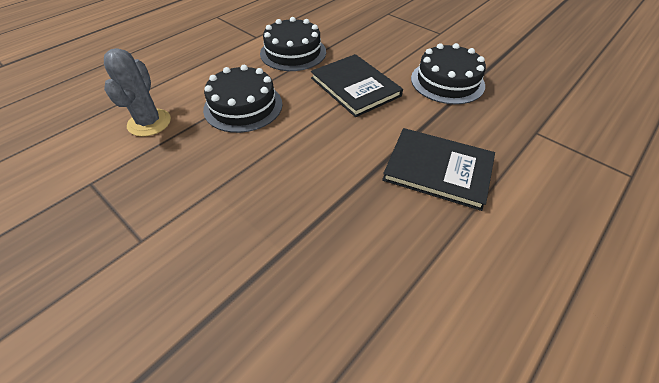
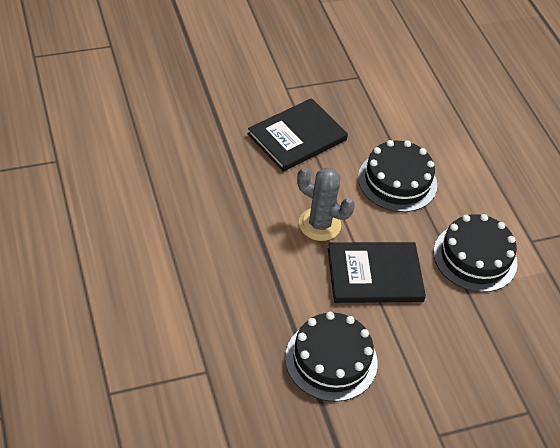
camera: 115 degrees right, 0 degrees up
grey cactus [104,48,171,137] -> grey cactus moved to [297,167,355,241]
black book [382,128,495,211] -> black book moved to [248,98,348,172]

